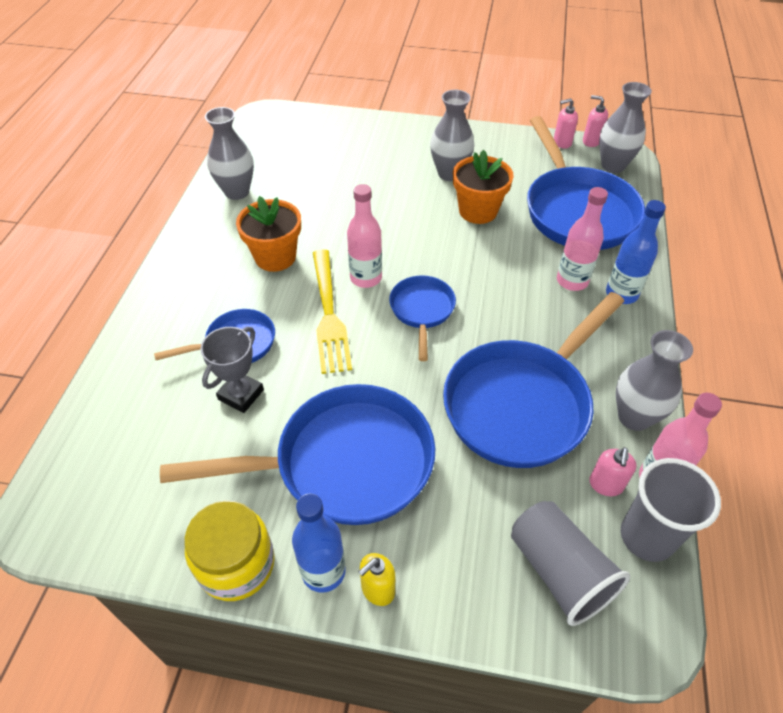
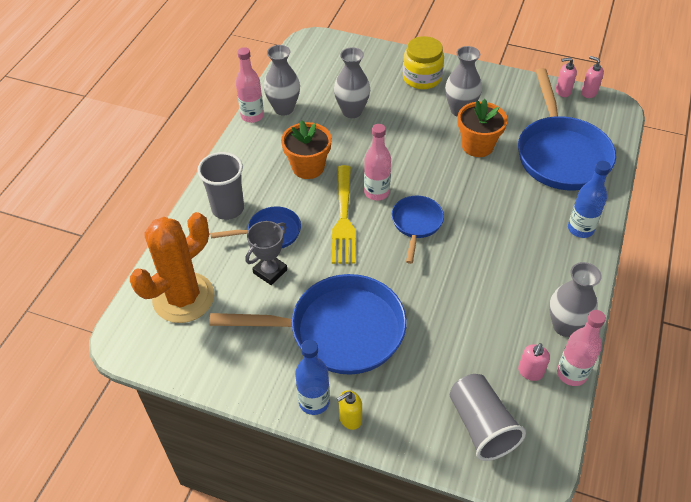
camera: 10 degrees right, 0 degrees up
yellow jar [185,501,275,601] -> yellow jar moved to [403,36,444,89]
blue pan [443,292,624,468] -> none
pink bottle [557,187,608,291] -> pink bottle moved to [236,47,264,123]
grey vase [599,82,652,173] -> grey vase moved to [334,47,370,118]
grey cup [621,458,721,562] -> grey cup moved to [197,152,244,220]
none -> orange cactus [130,212,214,323]

